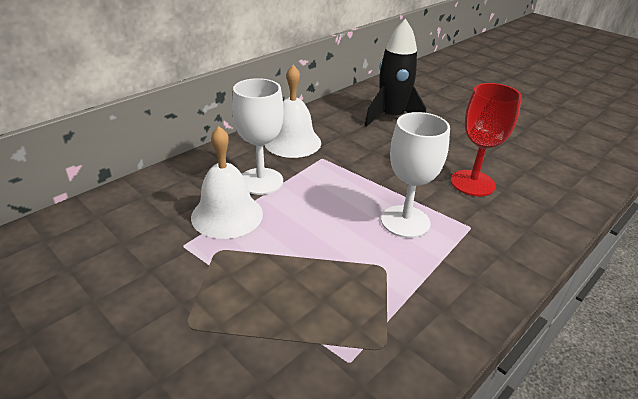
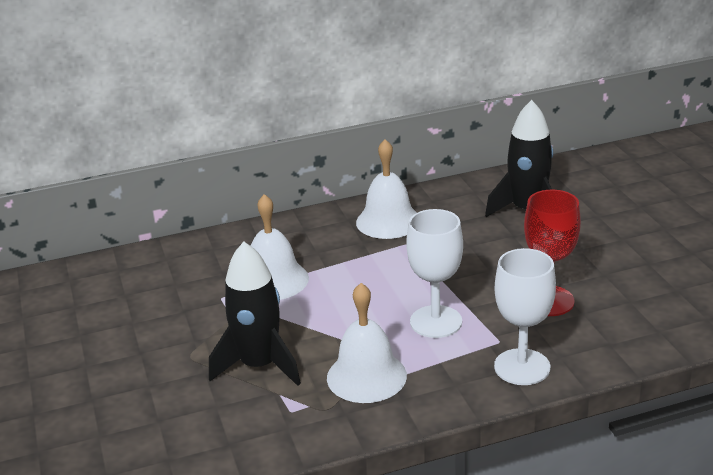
camera: 30 degrees right, 5 degrees down
white goblet [232,78,284,195] -> white goblet moved to [494,248,556,385]
none -> black rocket [209,242,301,386]
none -> white bell [327,283,407,403]

